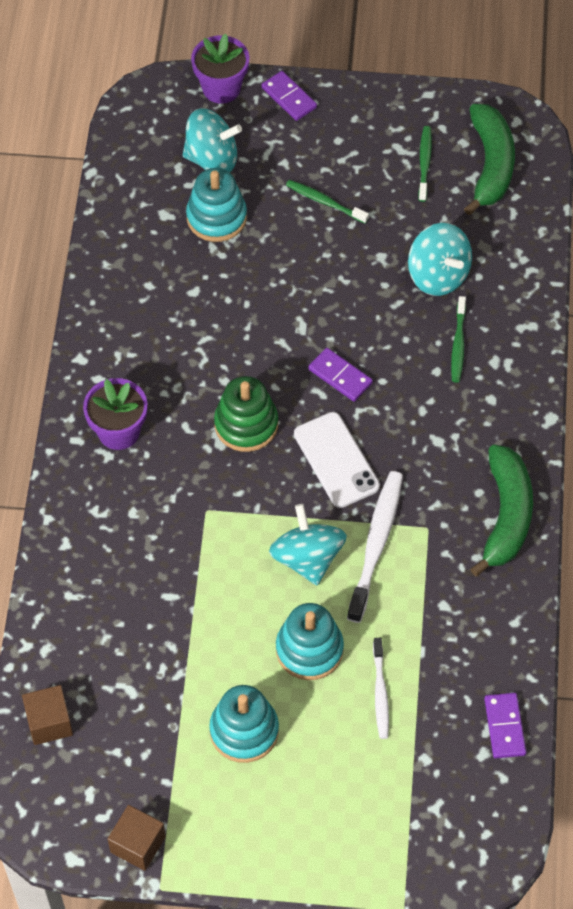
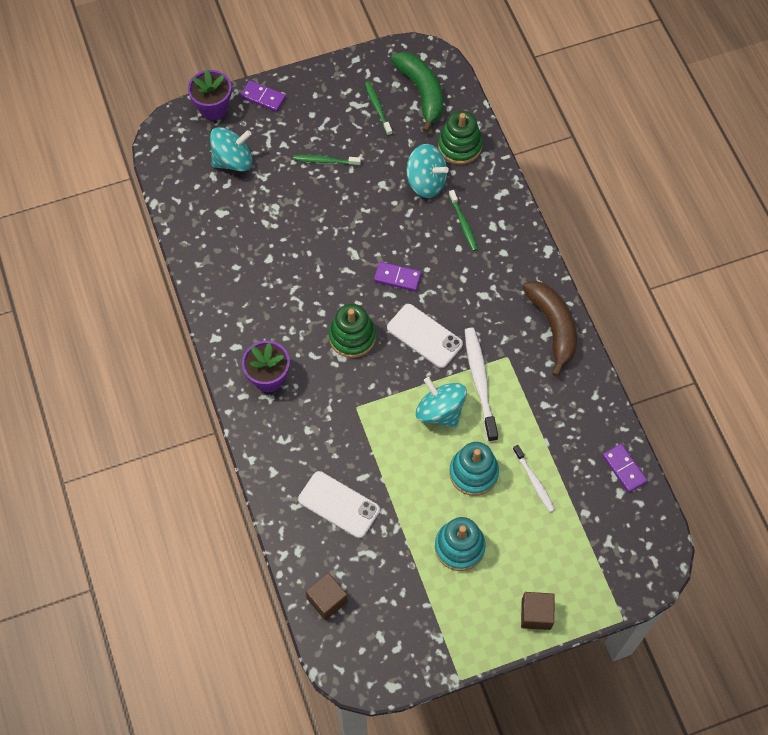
camera: 25 degrees left, 5 degrees up
brown cube [108,805,166,871] -> brown cube moved to [521,592,555,630]
turquoise stacking toy [186,168,247,242] -> none
green banana [470,444,533,576] -> brown banana [522,281,577,377]
none -> white phone [298,471,380,538]
none -> green stacking toy [438,111,482,164]

